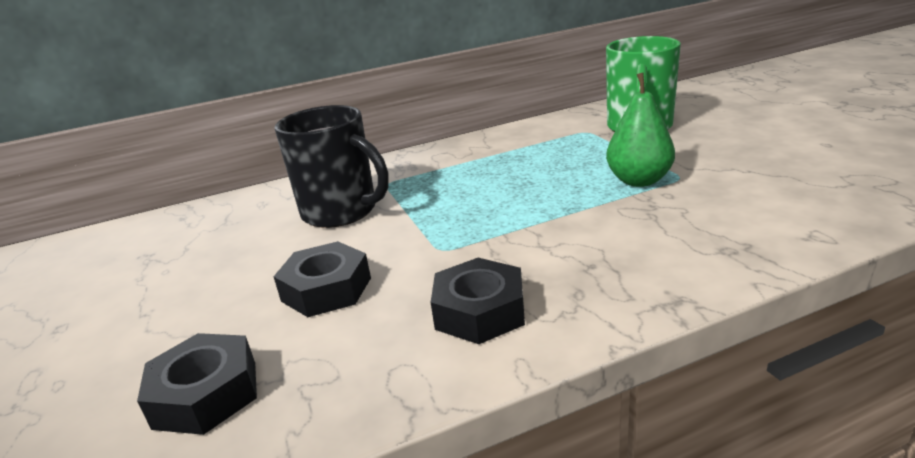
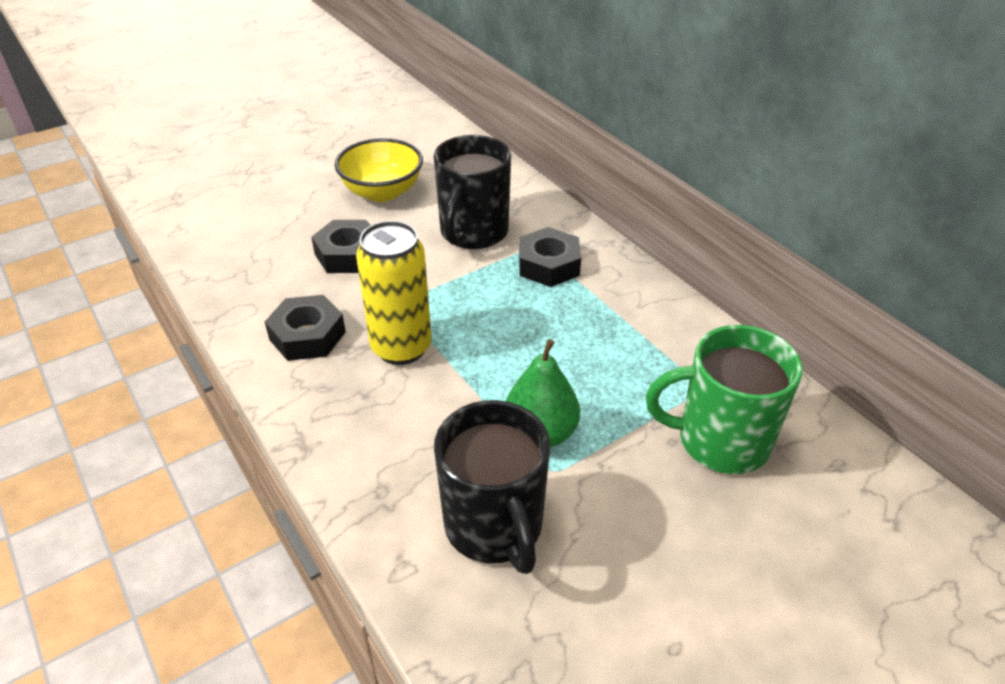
camera: 75 degrees right, 15 degrees up
black nut [137,333,257,435] -> black nut moved to [519,227,581,287]
none -> yellow bowl [334,138,423,202]
none -> yellow can [356,221,431,365]
none -> black mug [434,400,550,574]

